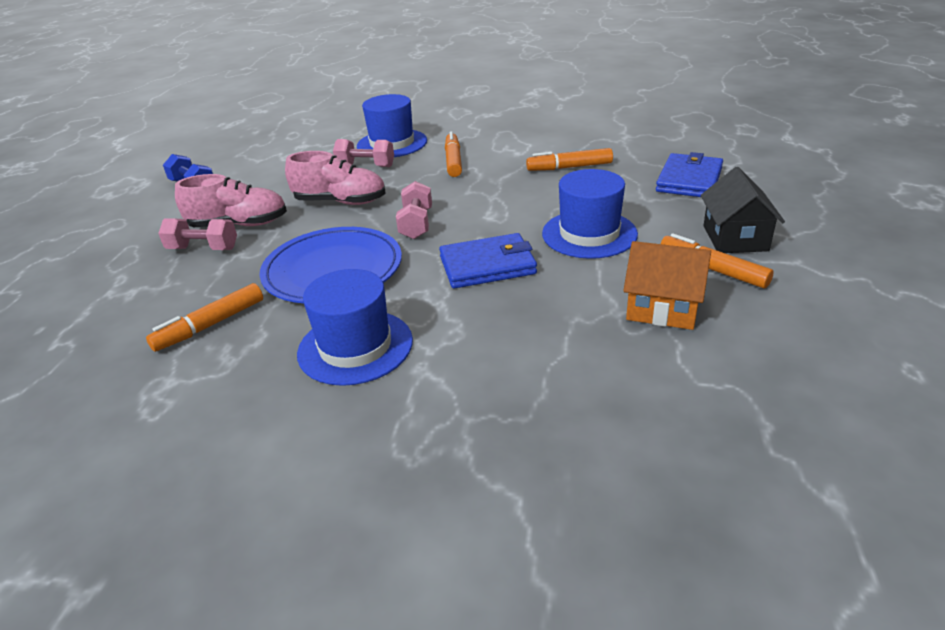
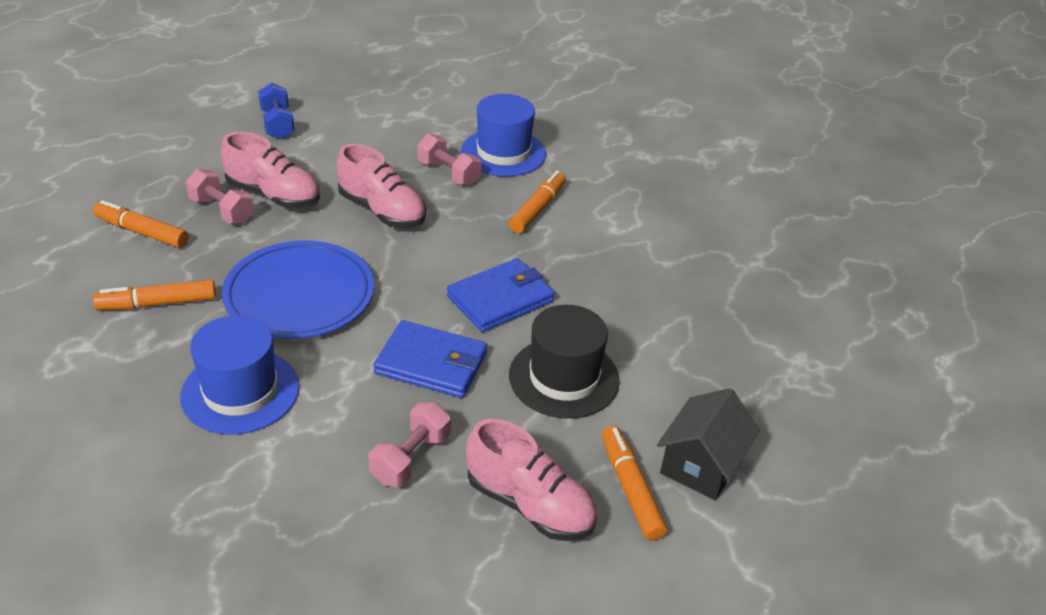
camera: 25 degrees right, 5 degrees up
pink dumbbell [396,181,432,239] -> pink dumbbell moved to [368,402,451,487]
orange marker [526,148,613,171] -> orange marker moved to [93,200,189,248]
blue hat [542,169,638,259] -> black hat [509,305,620,419]
orange house [623,241,711,330] -> pink shoe [466,419,597,541]
blue wallet [656,152,723,197] -> blue wallet moved to [447,258,555,332]

